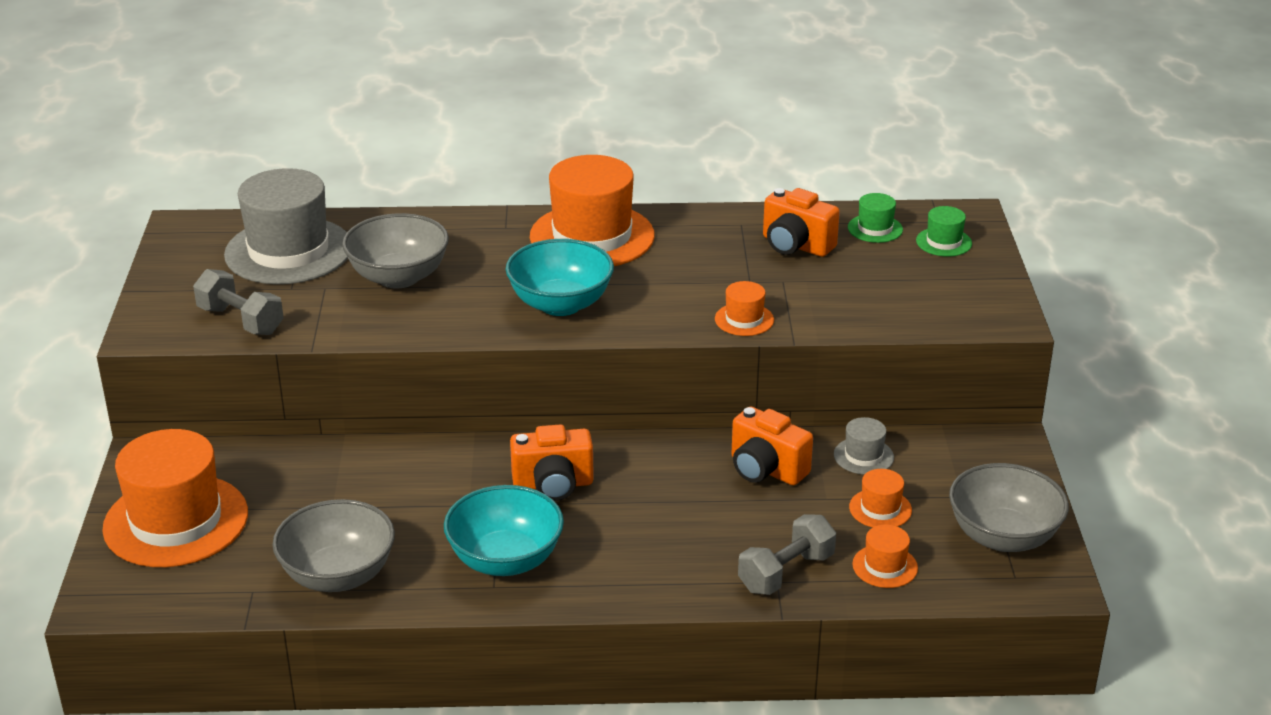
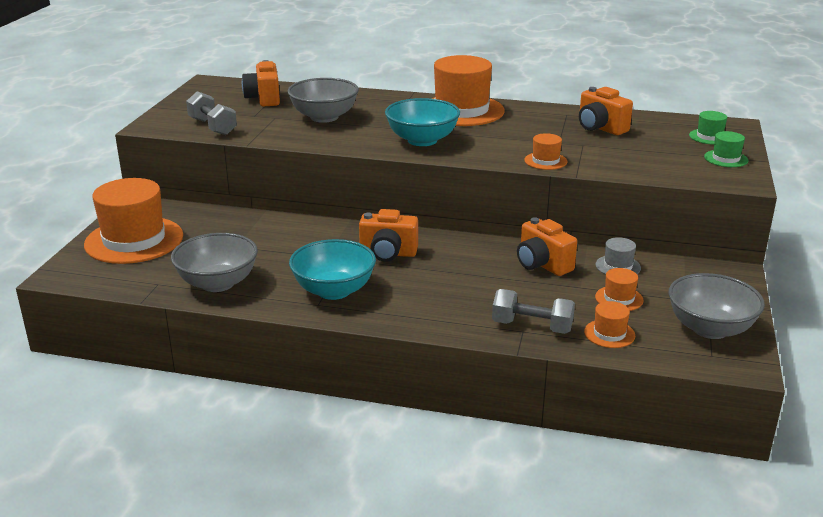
camera: 15 degrees right, 5 degrees down
grey hat [224,168,348,284] -> orange camera [242,60,280,107]
grey dumbbell [738,514,836,595] -> grey dumbbell turned 45 degrees clockwise [492,289,575,334]
green hat [848,193,903,243] -> green hat moved to [704,131,749,167]

